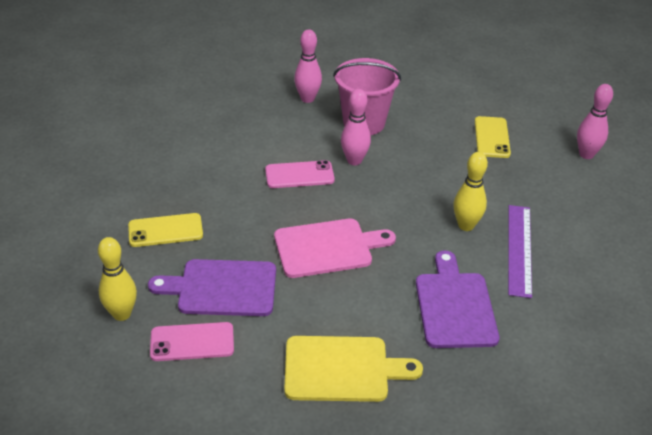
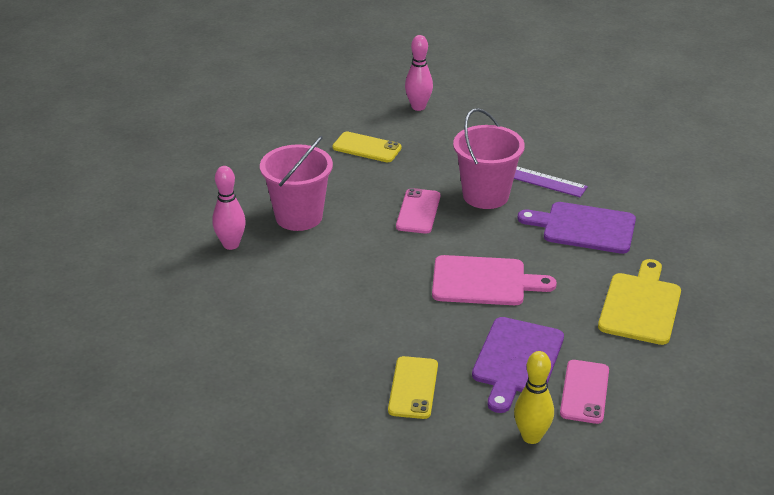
camera: 70 degrees left, 5 degrees down
pink phone [265,160,335,188] -> pink phone moved to [396,188,440,234]
pink cutting board [274,219,396,278] -> pink cutting board turned 90 degrees clockwise [432,255,557,305]
pink bowling pin [341,89,371,165] -> none
yellow bowling pin [453,152,488,231] -> pink bucket [453,108,525,209]

